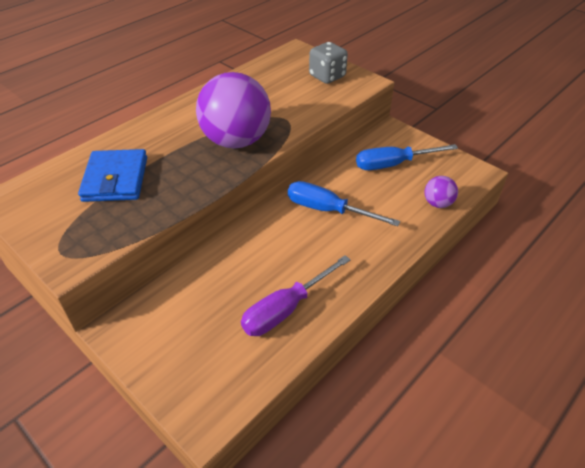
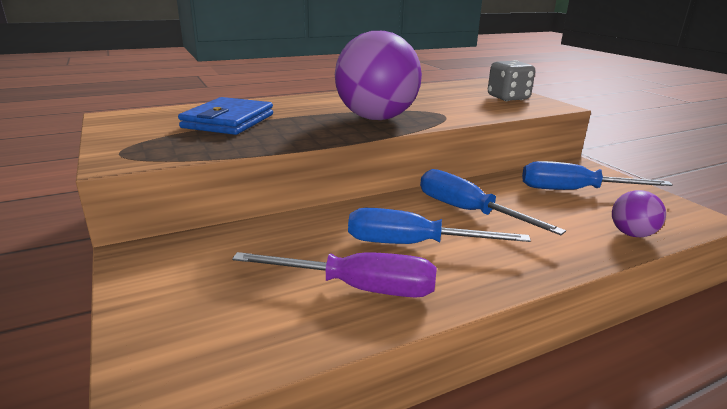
camera: 20 degrees right, 20 degrees down
purple screwdriver [241,255,351,336] -> purple screwdriver turned 150 degrees counterclockwise [232,252,437,297]
none -> blue screwdriver [348,208,531,244]

